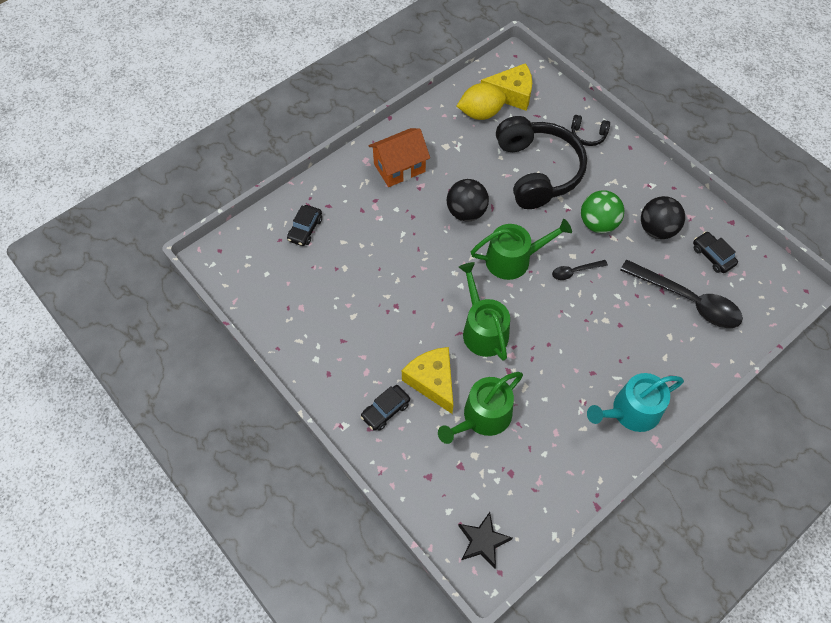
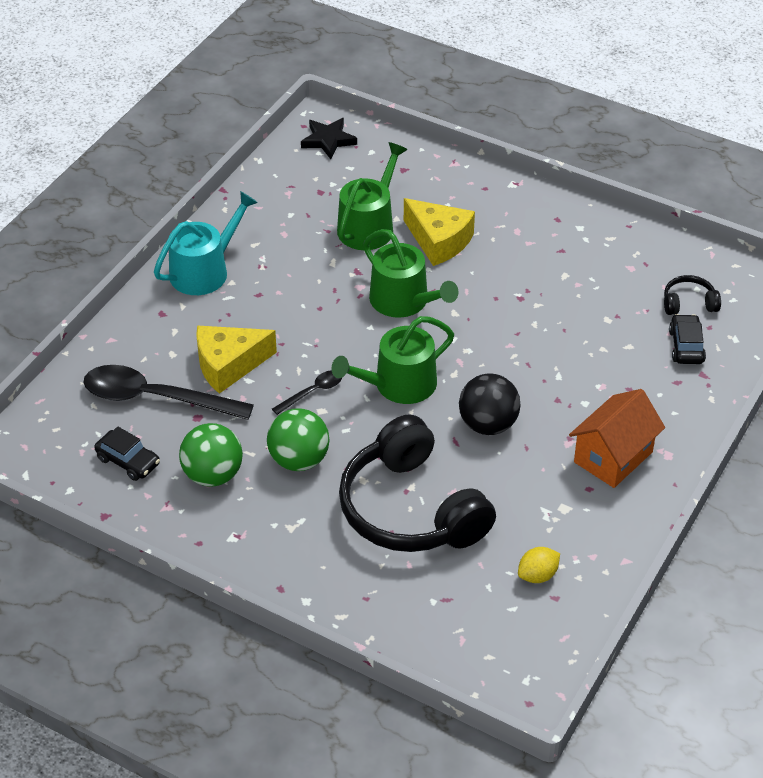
camera: 160 degrees right, 15 degrees down
black car [361,385,410,431] -> none
yellow lemon [457,83,506,120] -> yellow lemon [518,547,560,583], size x0.59
yellow cheese [481,63,532,111] -> yellow cheese moved to [196,325,277,394]
black headphones [571,115,610,146] -> black headphones moved to [664,275,721,315]
black ball [641,196,685,239] -> green ball [179,423,243,487]

